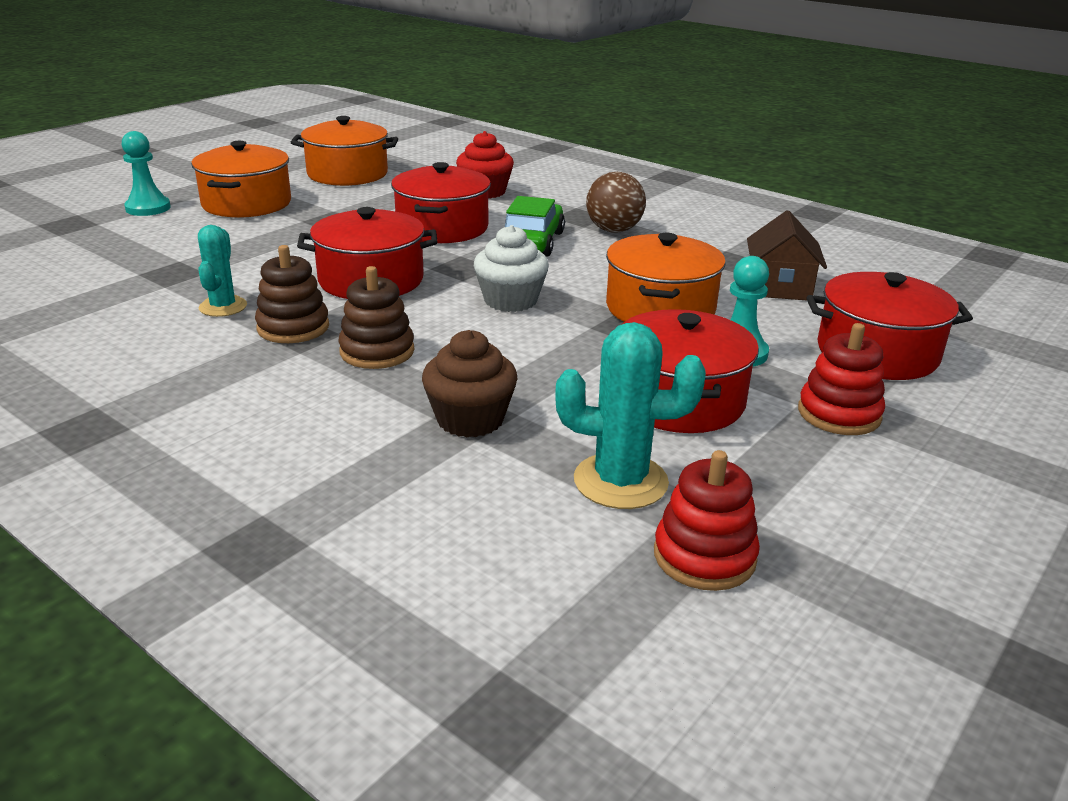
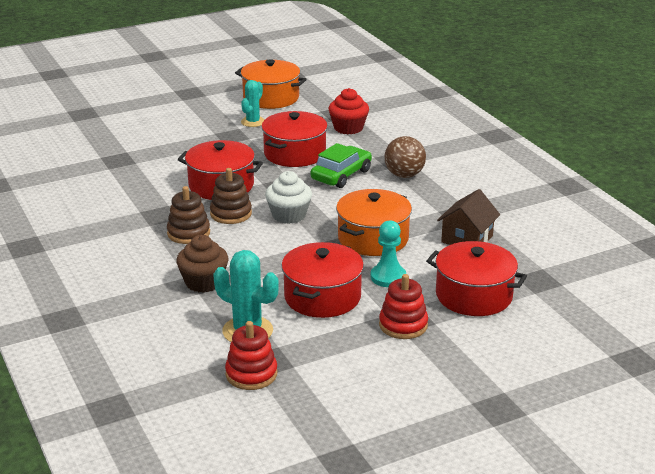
camera: 25 degrees right, 0 degrees up
turquoise pawn [122,131,171,216] -> none
orange pot [191,141,291,218] -> none
turquoise cactus [198,225,247,317] -> turquoise cactus moved to [241,80,265,127]
brown stacking toy [255,245,329,343] -> brown stacking toy moved to [210,168,252,224]

